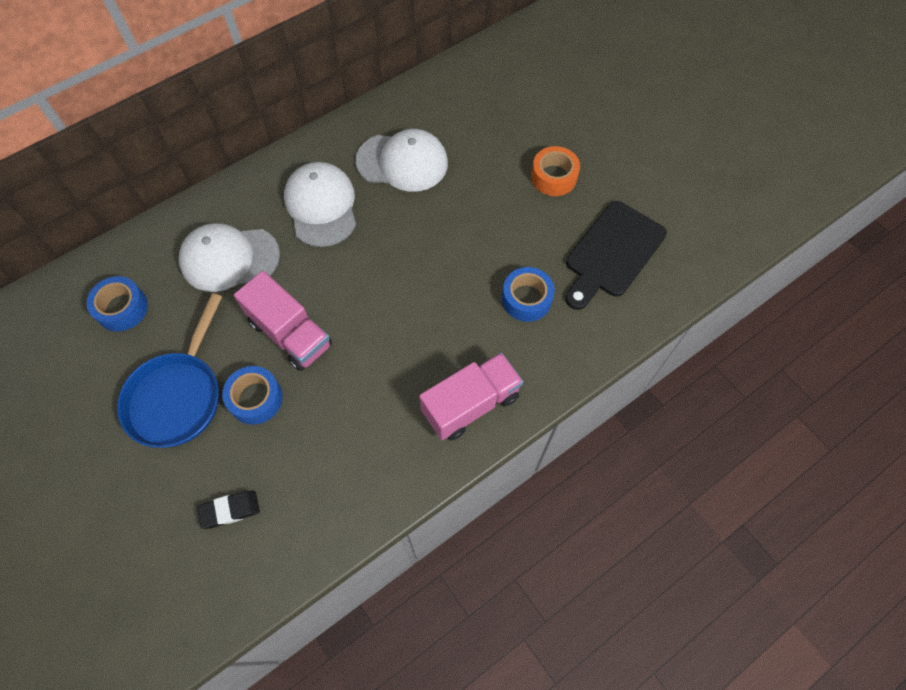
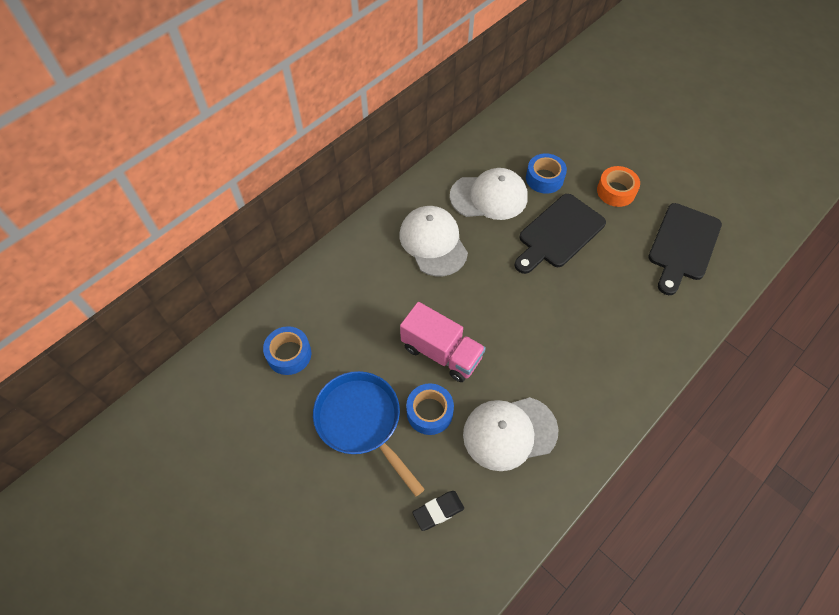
camera: 10 degrees left, 5 degrees down
blue pan [117,293,222,448] -> blue pan turned 135 degrees clockwise [313,371,425,496]
white cap [179,223,280,292] -> white cap moved to [463,397,558,471]
pink truck [419,352,523,441] -> none
blue tape [502,267,555,322] -> blue tape moved to [526,153,567,194]
none -> black cutting board [514,194,606,274]

